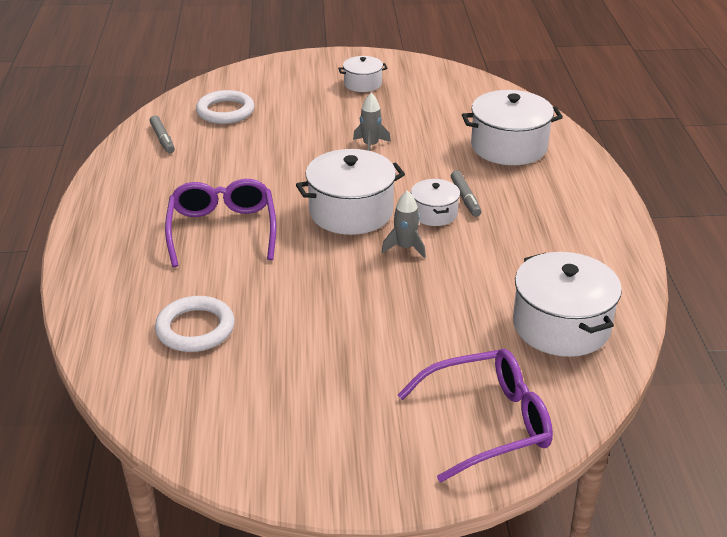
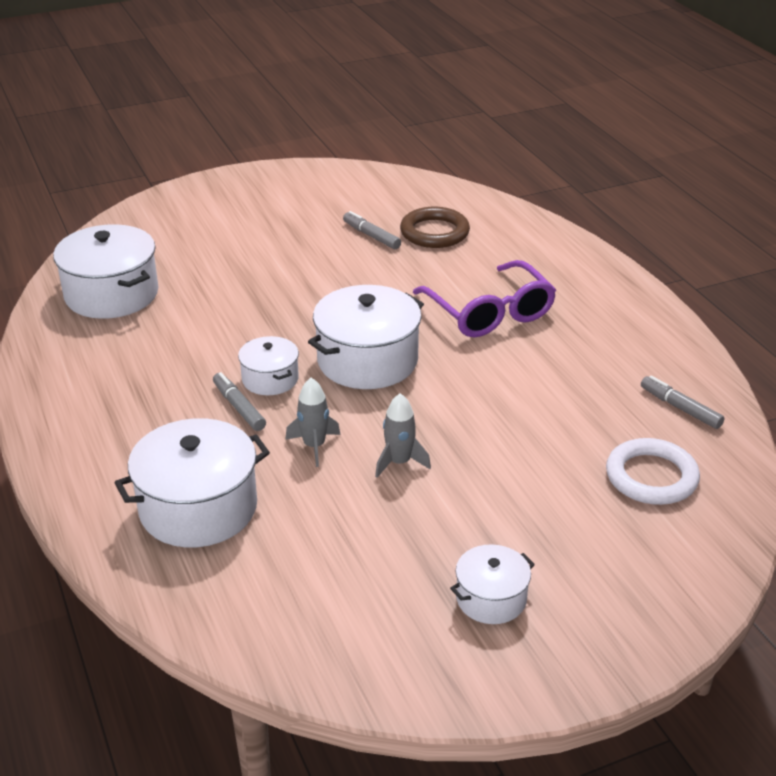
camera: 160 degrees right, 0 degrees up
white ring [155,296,235,352] -> brown ring [400,207,470,248]
grey rocket [382,190,426,259] -> grey rocket moved to [285,378,341,467]
purple glasses [398,349,553,482] -> none
none -> grey marker [343,211,401,249]

